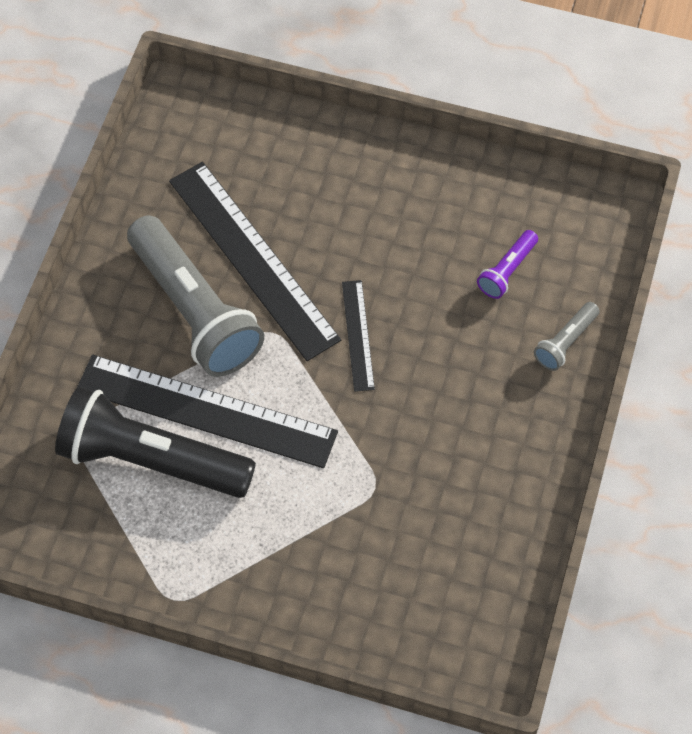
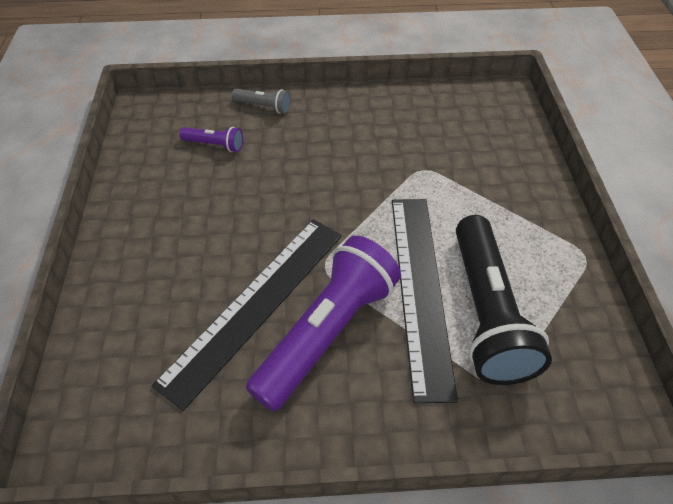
camera: 110 degrees left, 10 degrees down
grey flashlight [127,215,264,377] -> purple flashlight [246,236,401,411]
black ruler [342,280,375,392] -> none

